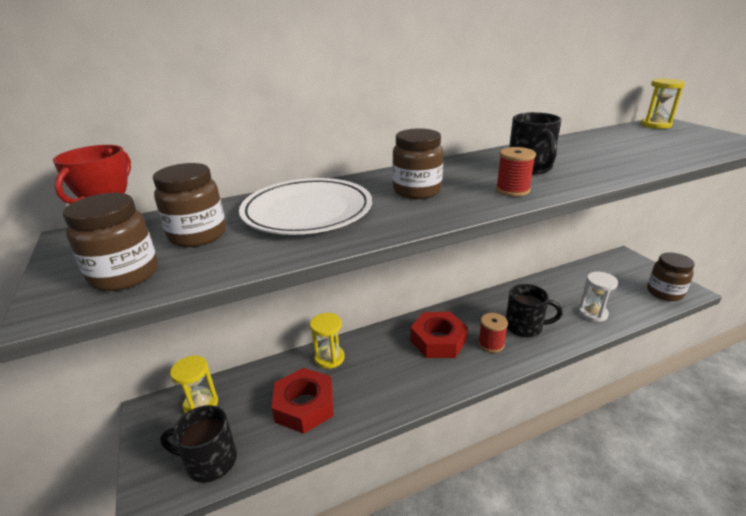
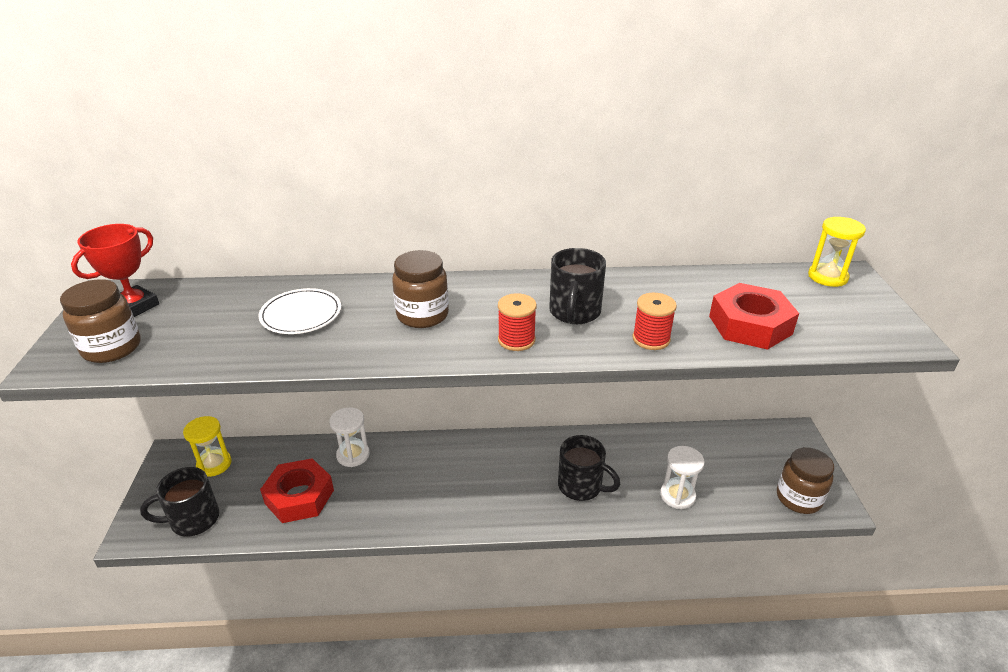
camera: 20 degrees right, 5 degrees up
brown jar [153,163,226,247] -> none
black mug [160,405,237,483] -> black mug turned 45 degrees counterclockwise [140,467,219,536]
white plate [239,178,372,235] -> white plate [259,288,341,334], size x0.61
yellow hourglass [310,313,345,369] -> white hourglass [329,407,370,467]
red nut [410,312,468,358] -> red nut moved to [709,283,799,350]
red spool [478,313,508,353] -> red spool moved to [632,293,677,350]

